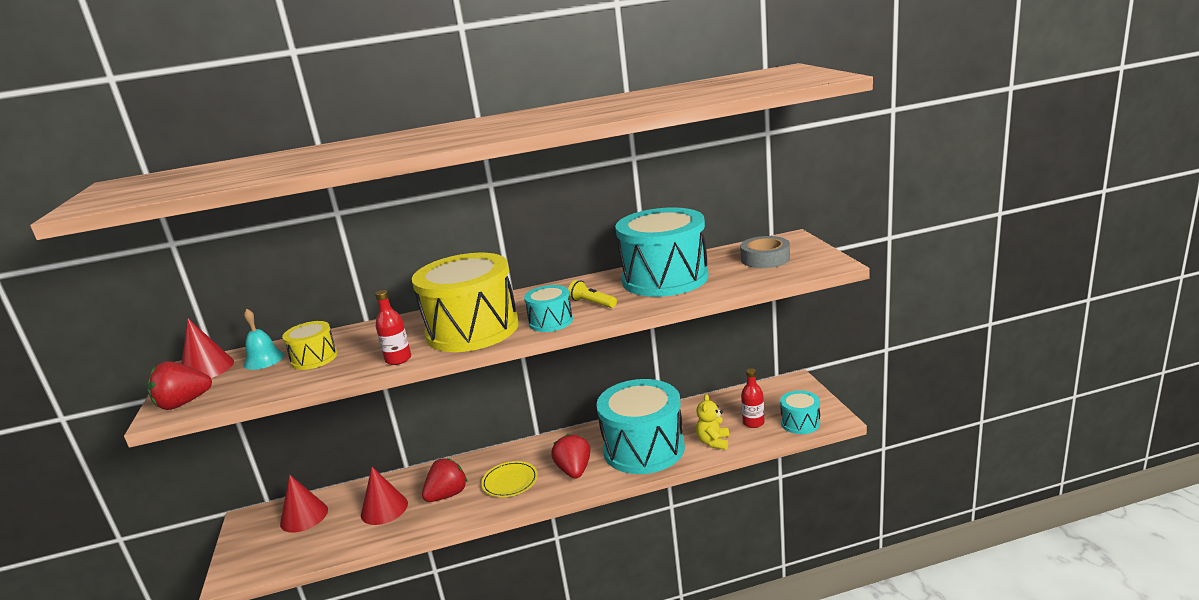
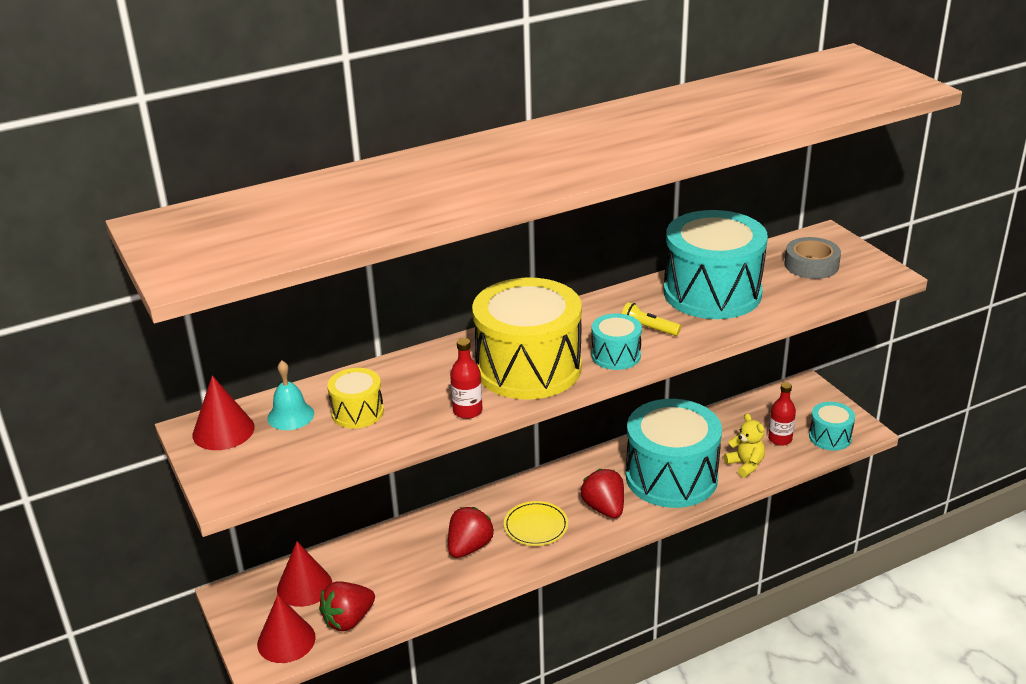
camera: 15 degrees left, 10 degrees up
red strawberry [147,361,212,410] -> red strawberry moved to [319,581,375,631]
red cone [361,467,408,525] -> red cone moved to [257,595,316,663]
yellow teddy bear [696,394,729,450] -> yellow teddy bear turned 150 degrees clockwise [724,413,765,478]

